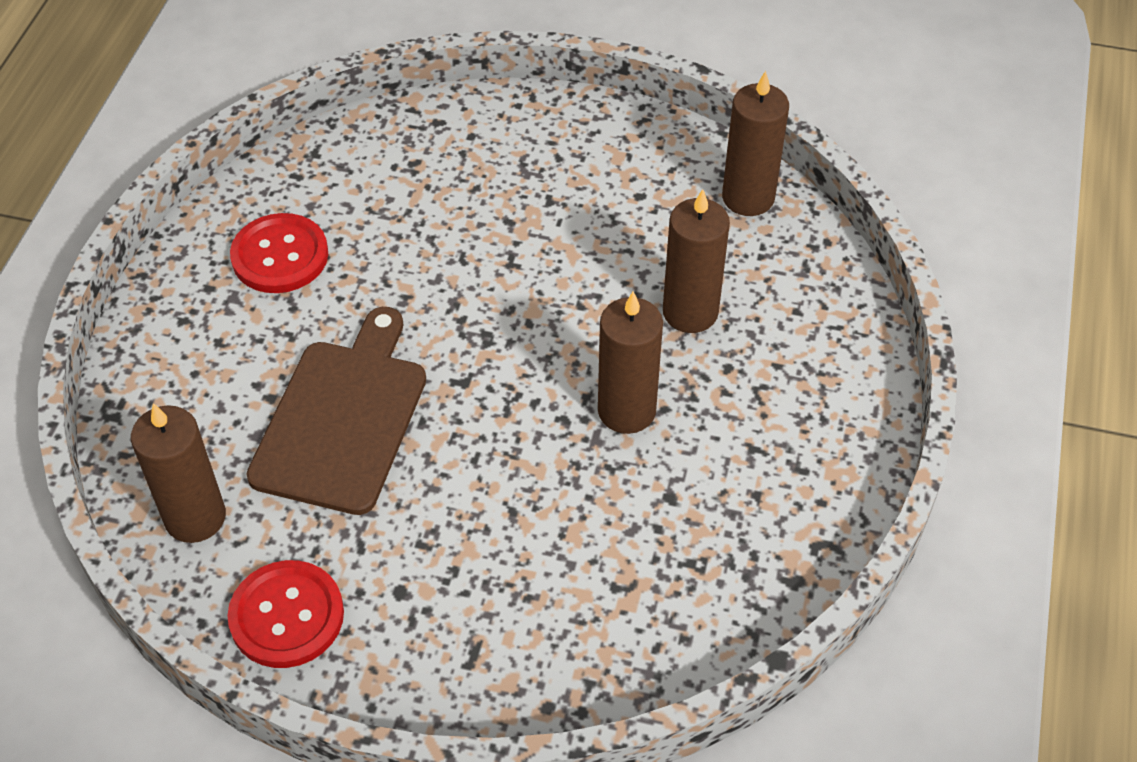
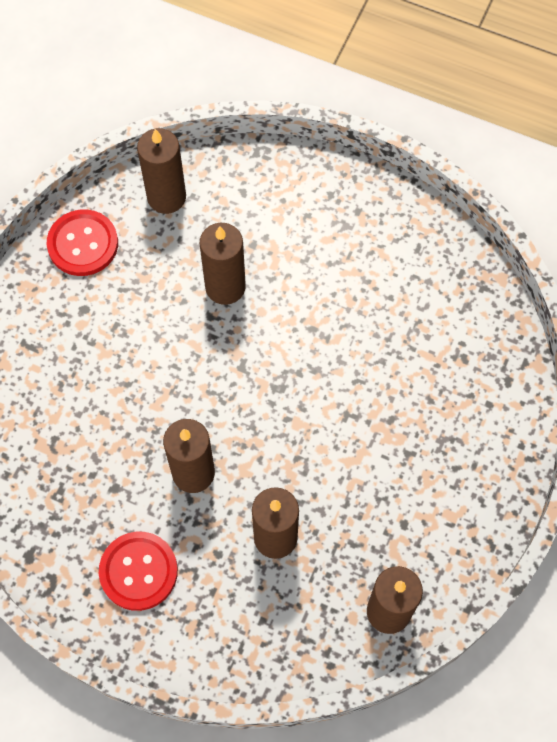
camera: 100 degrees right, 15 degrees up
red button [230,213,328,293] -> red button moved to [99,532,178,611]
brown cutting board [246,307,426,515] -> brown candle [199,223,246,305]

